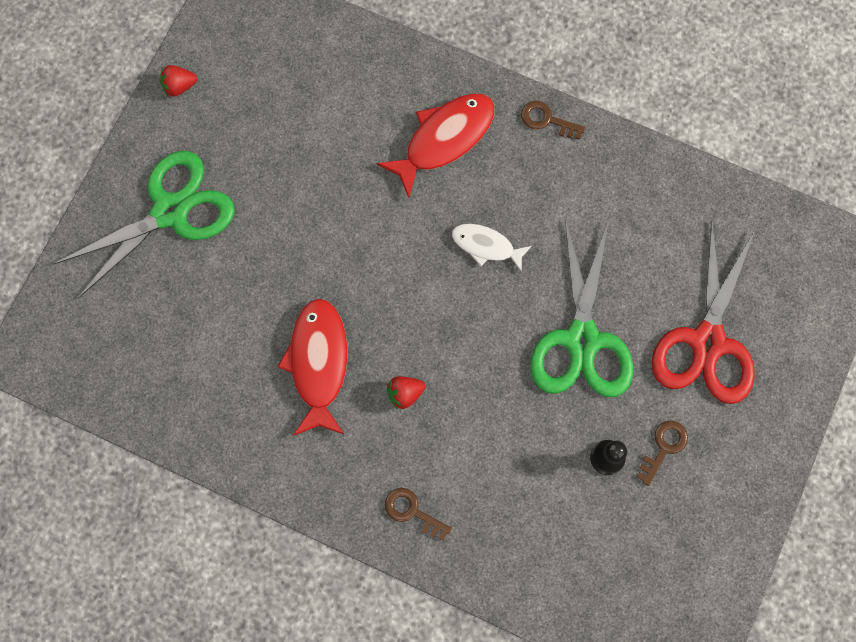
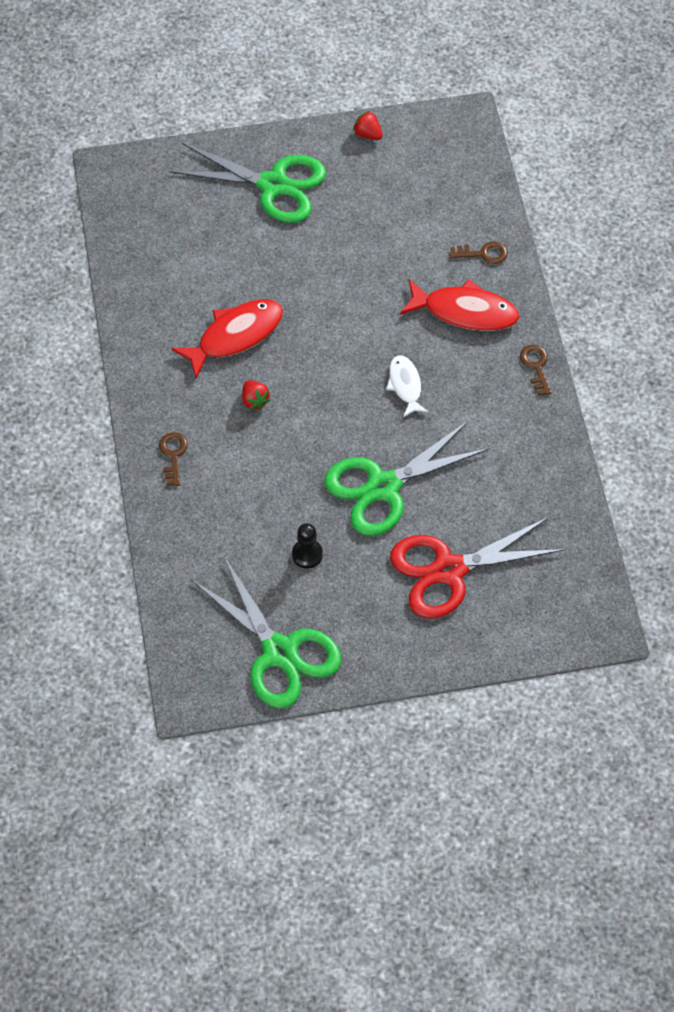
camera: 55 degrees right, 15 degrees down
red strawberry [387,376,426,410] -> red strawberry turned 150 degrees counterclockwise [242,380,270,410]
brown key [637,421,688,486] -> brown key moved to [449,241,508,264]
none -> green scissors [192,556,341,708]

